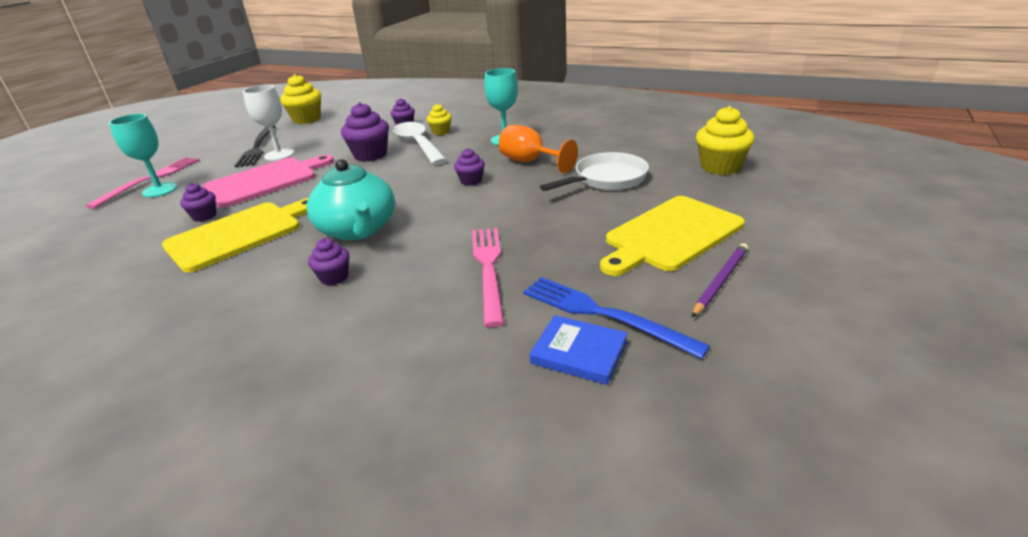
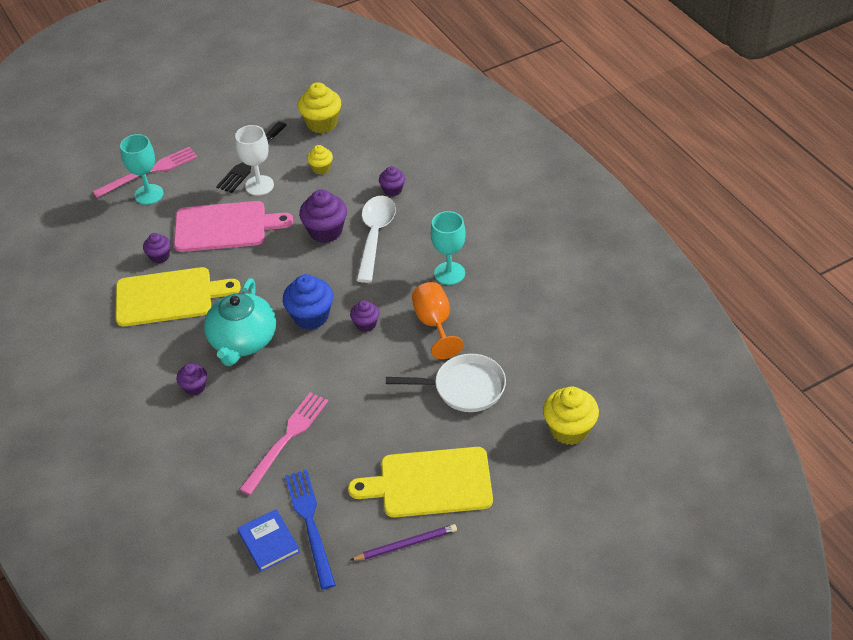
camera: 35 degrees right, 15 degrees up
yellow cupcake [427,104,452,135] -> yellow cupcake moved to [307,145,333,175]
none -> blue cupcake [283,274,333,330]

